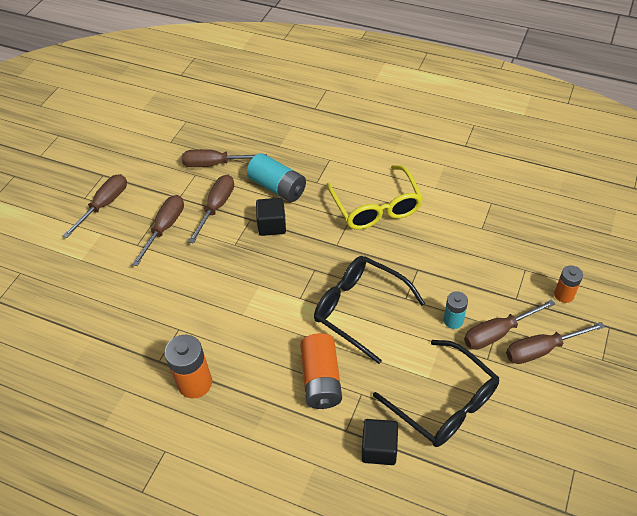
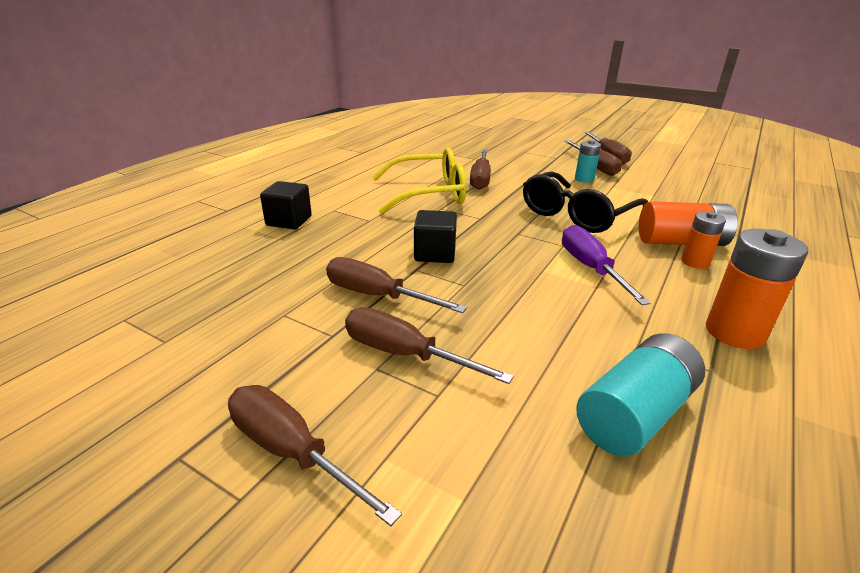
camera: 85 degrees left, 20 degrees down
brown screwdriver [182,149,267,167] -> brown screwdriver moved to [470,150,491,190]
turquoise battery [247,153,306,202] -> turquoise battery moved to [576,333,705,457]
black cube [362,419,398,465] -> black cube moved to [260,181,312,229]
black glasses [373,340,499,447] -> none
orange battery [554,265,583,303] -> orange battery moved to [682,211,726,269]
none -> purple screwdriver [562,225,651,305]

